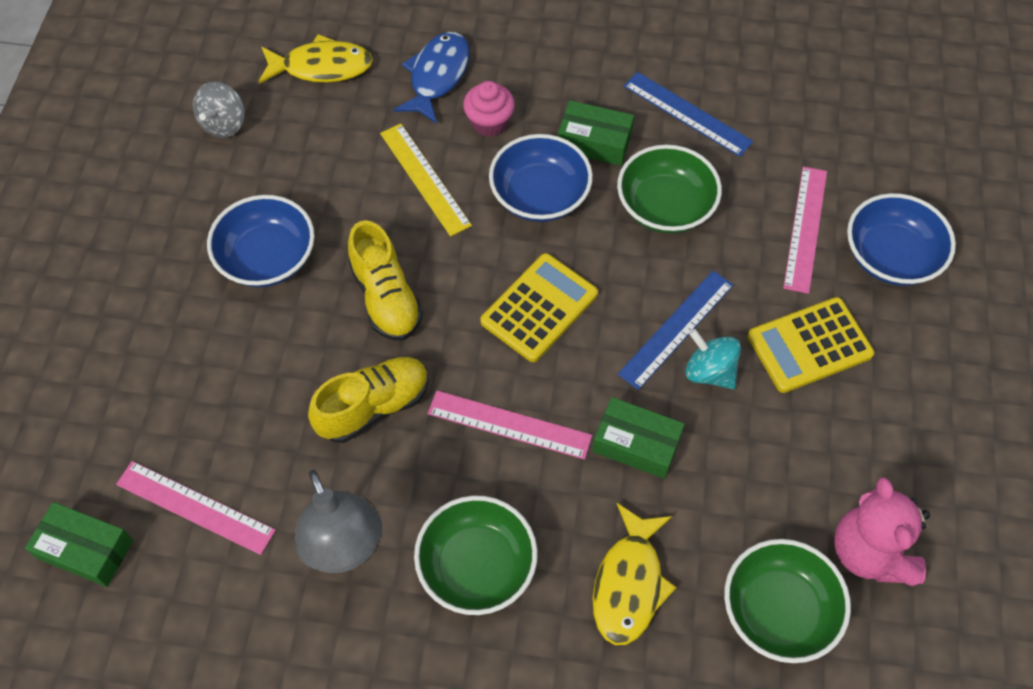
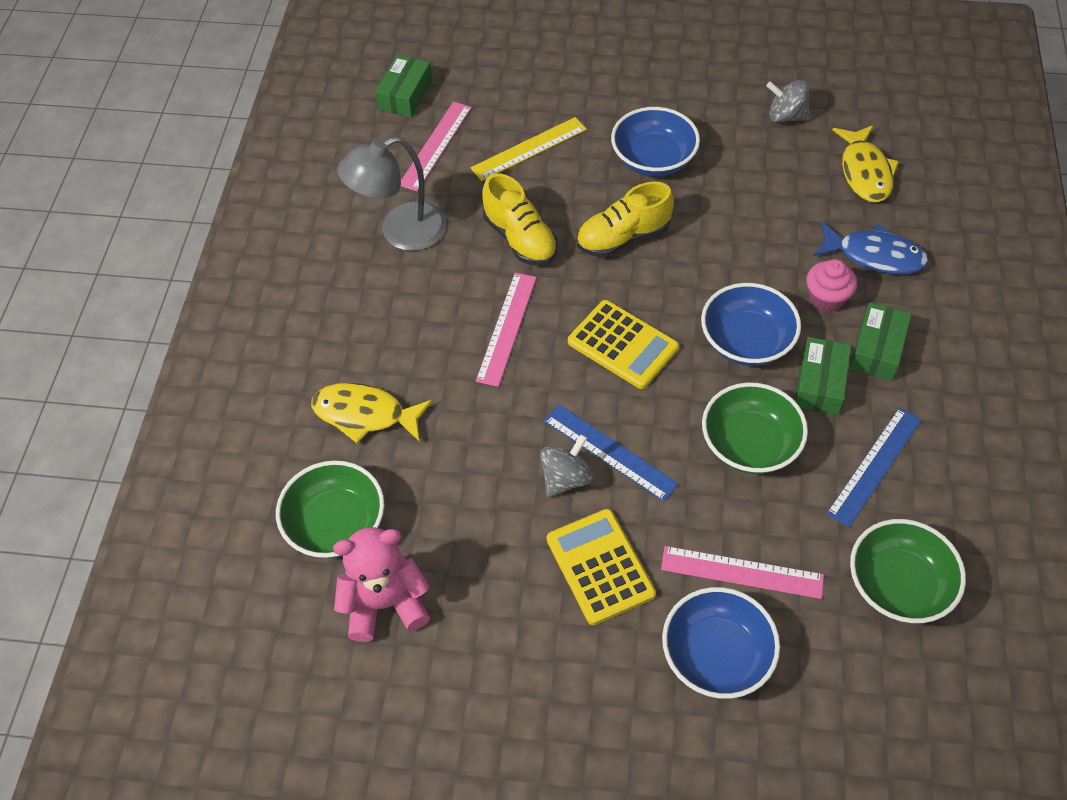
camera: 90 degrees right, 5 degrees down
yellow ruler [380,124,472,237] -> yellow ruler moved to [470,117,587,181]
green bowl [414,495,538,615] -> green bowl moved to [850,519,966,623]
green box [592,397,685,479] -> green box moved to [850,302,911,381]
turquoise spinning top [685,329,741,389] -> grey spinning top [540,434,593,497]

